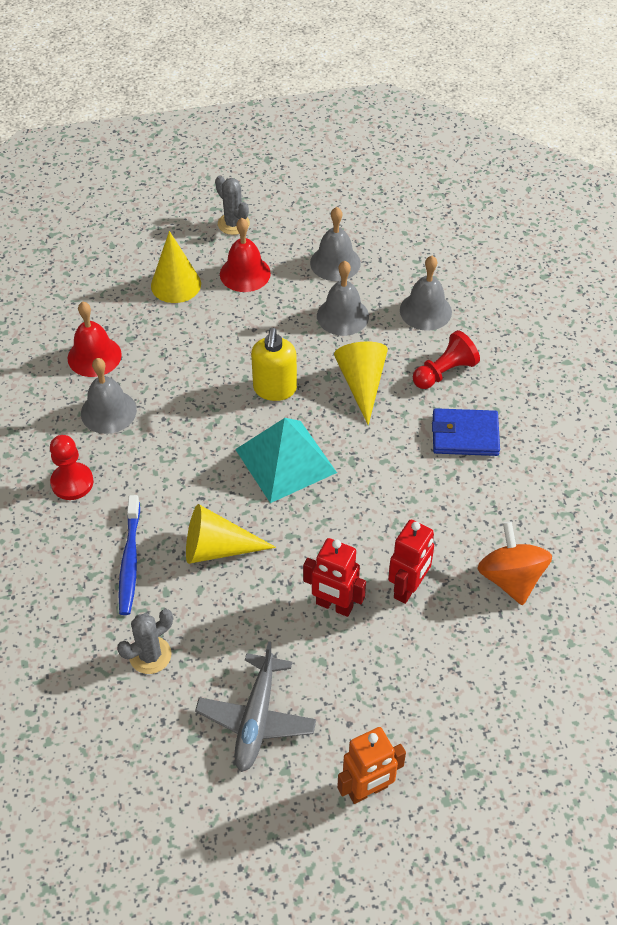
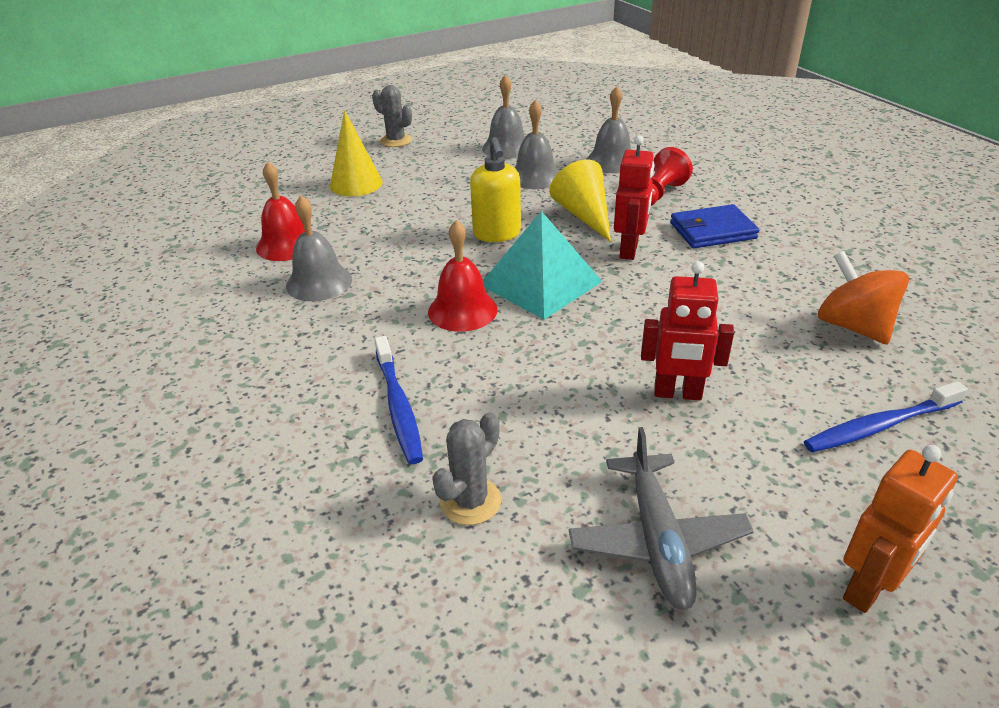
camera: 15 degrees left, 15 degrees down
red pawn [50,435,93,500] -> none
yellow cone [186,504,276,564] -> none
red bell [220,218,271,292] -> red bell moved to [428,220,498,332]
red robot [388,520,434,604] -> red robot moved to [614,135,655,260]
none -> blue toothbrush [804,381,968,452]

